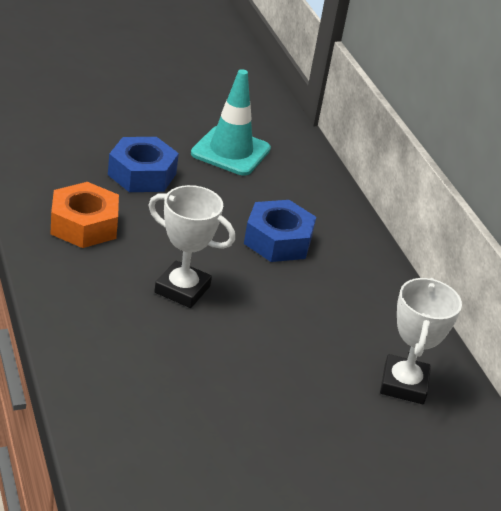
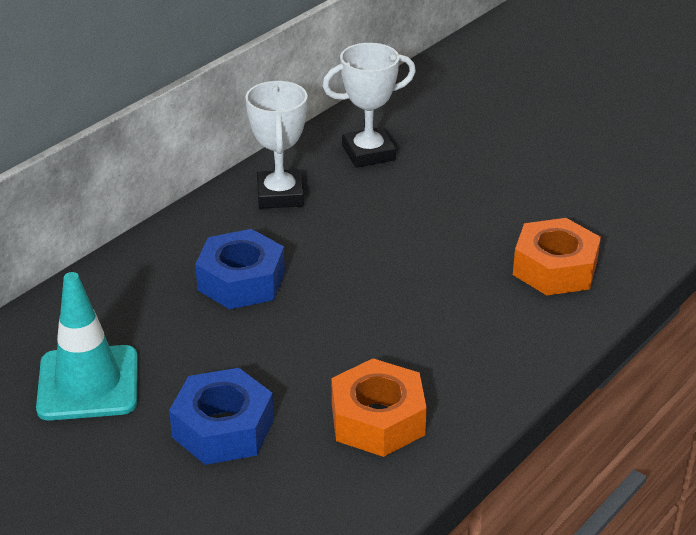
camera: 115 degrees left, 0 degrees up
white trophy [148,185,235,308] -> white trophy moved to [245,81,308,209]
none -> orange nut [513,218,601,296]

